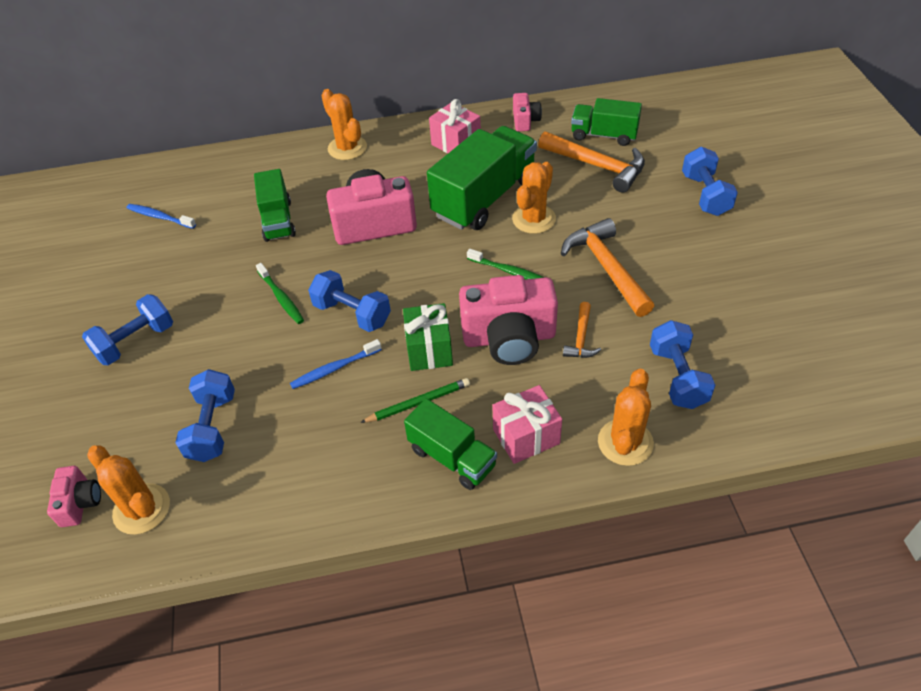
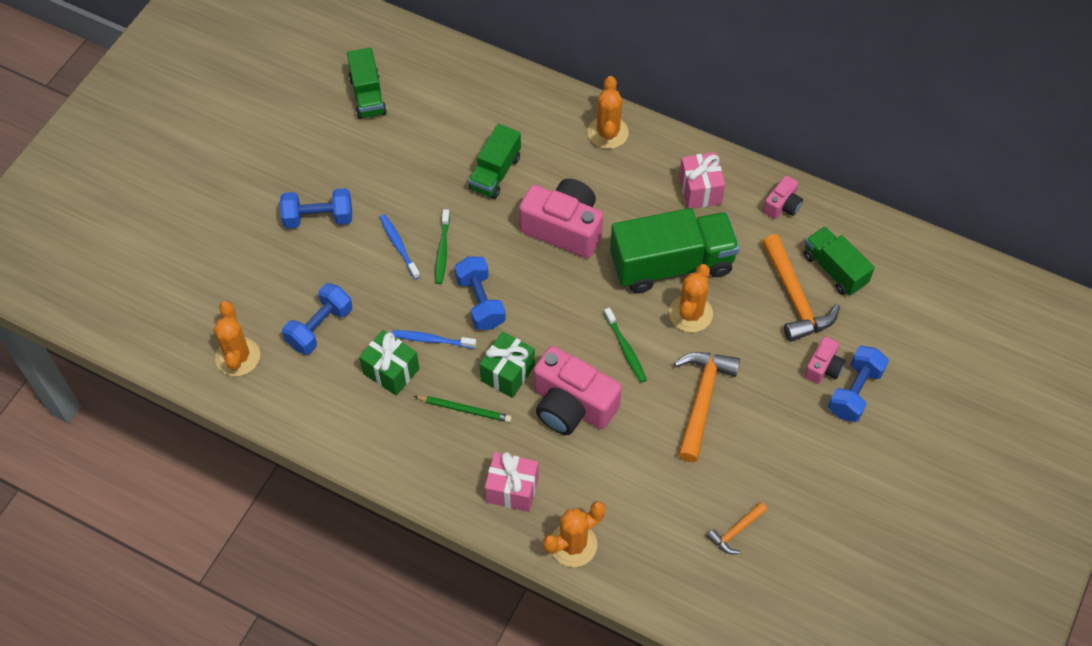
camera: 35 degrees right, 10 degrees up
pink camera [47,466,101,527] -> pink camera moved to [804,336,846,384]
blue toothbrush [127,204,196,229] -> blue toothbrush moved to [379,214,420,279]
green truck [404,399,497,490] -> green truck moved to [347,48,387,119]
orange cactus [512,162,556,234] -> orange cactus turned 45 degrees counterclockwise [669,264,713,332]
orange hammer [563,302,601,358] -> orange hammer moved to [707,502,767,554]
blue dumbbell [650,320,715,409] -> none
none -> green gift [359,330,419,396]

